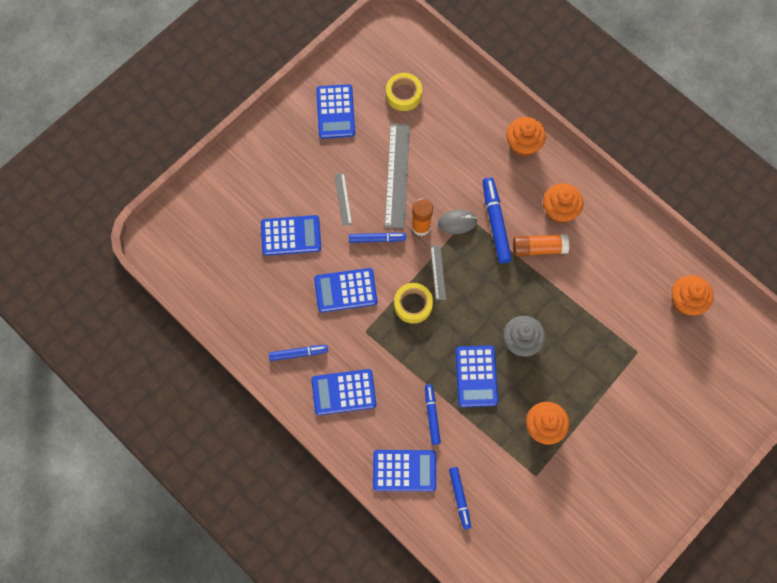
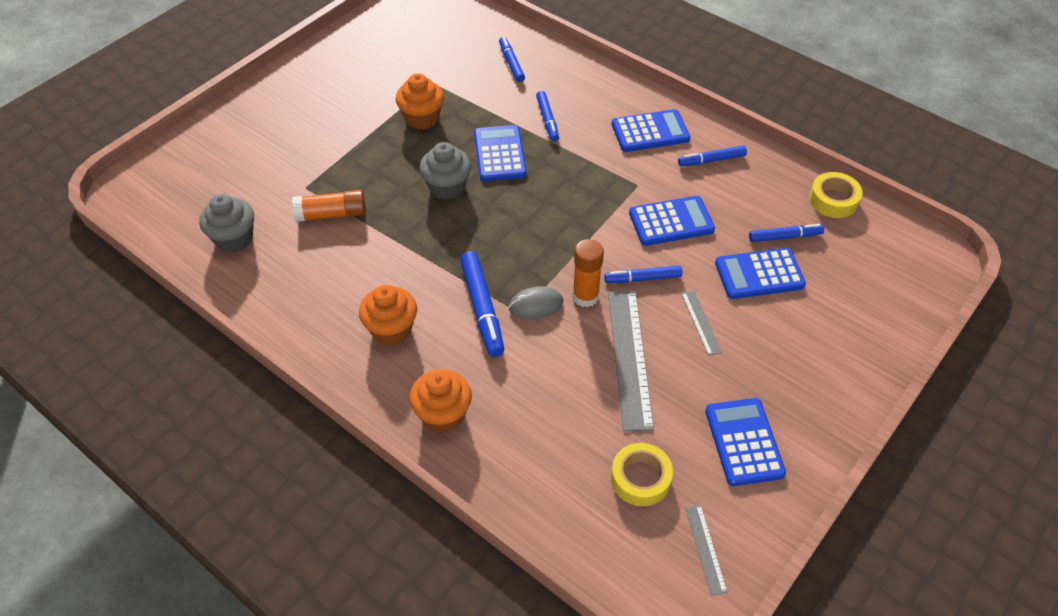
camera: 175 degrees right, 20 degrees down
blue calculator [373,450,436,491] -> none
yellow tape [394,283,433,324] -> yellow tape moved to [809,172,863,218]
grey ruler [430,245,446,300] -> grey ruler moved to [685,504,728,596]
orange glue stick [513,234,569,256] -> orange glue stick moved to [292,190,366,222]
orange cupcake [671,275,713,315] -> grey cupcake [199,194,254,253]
none -> blue marker [749,224,824,242]

